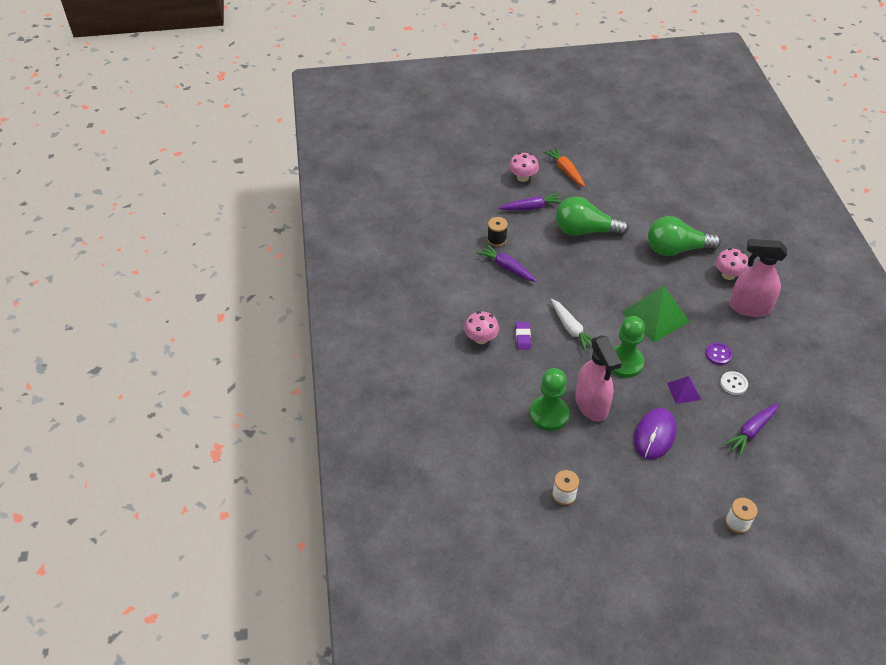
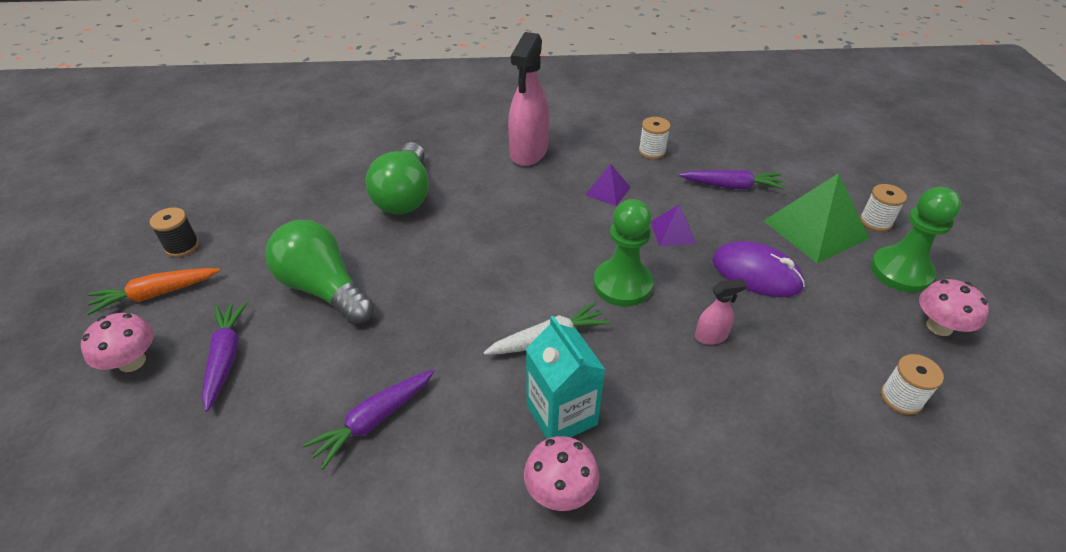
camera: 85 degrees left, 5 degrees down
black spool [487,217,508,247] -> black spool moved to [150,207,199,257]
purple eraser [516,322,531,350] -> turquoise carton [526,316,606,439]
green pawn [530,368,569,431] -> green pawn moved to [871,187,961,293]
green light bulb [556,196,629,236] -> green light bulb turned 120 degrees clockwise [266,220,374,325]
pink spray bottle [575,335,622,422] -> pink spray bottle [695,279,747,345], size x0.47
green pyramid [622,286,690,343] -> green pyramid moved to [763,173,869,263]
purple button [705,343,733,365] -> purple pyramid [585,164,631,206]
pink mushroom [715,248,749,280] -> pink mushroom moved to [919,279,989,336]
white button [720,371,748,395] -> none
purple carrot [724,403,779,456] -> purple carrot turned 45 degrees counterclockwise [679,170,785,190]
none -> white spool [639,117,671,159]

